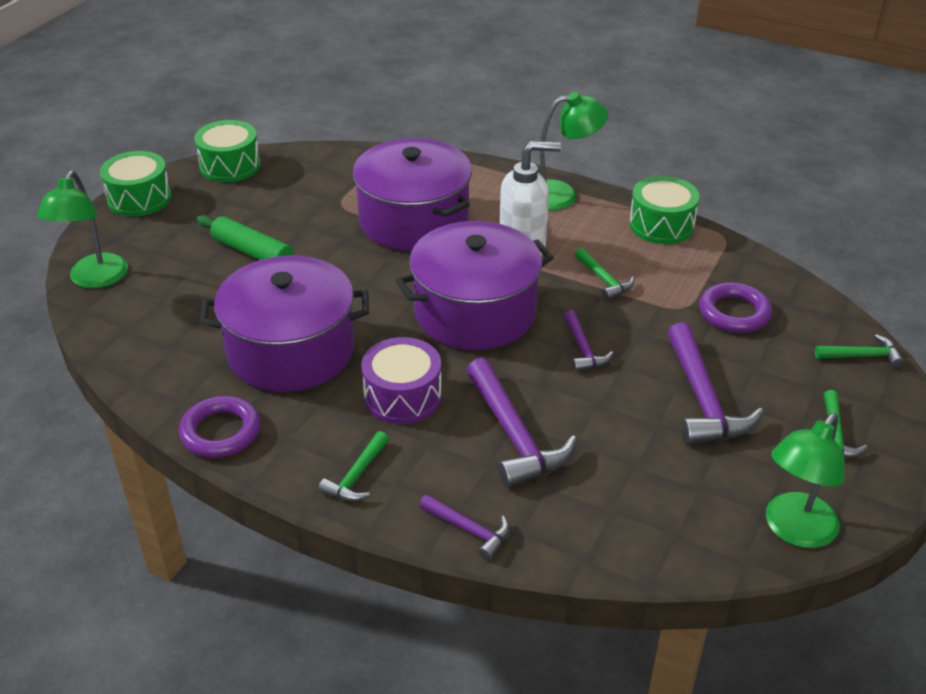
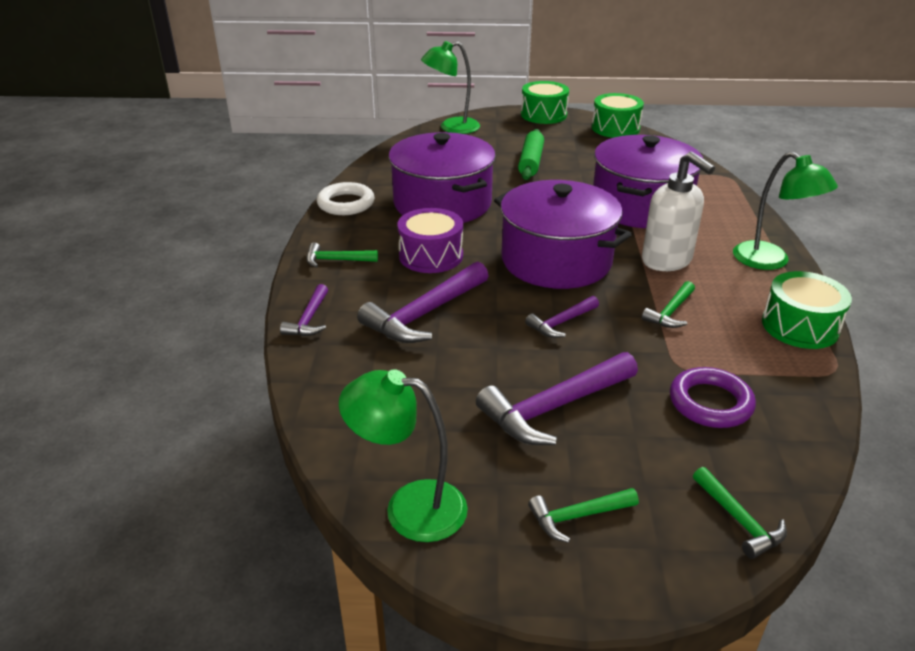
camera: 65 degrees right, 5 degrees down
purple ring [179,396,261,458] -> white ring [317,182,375,215]

